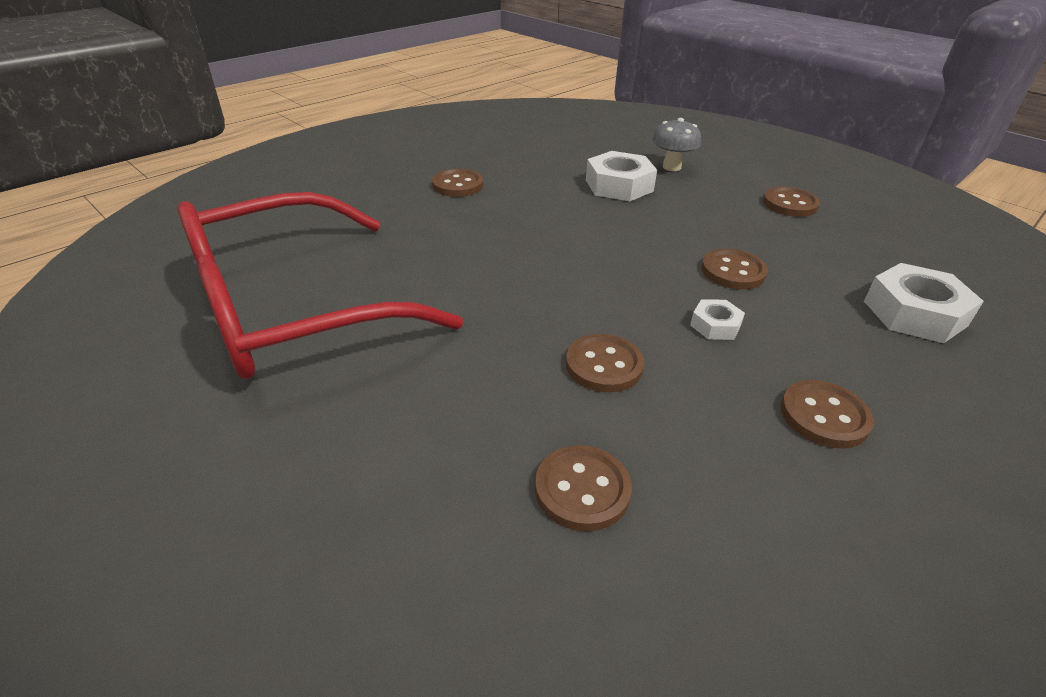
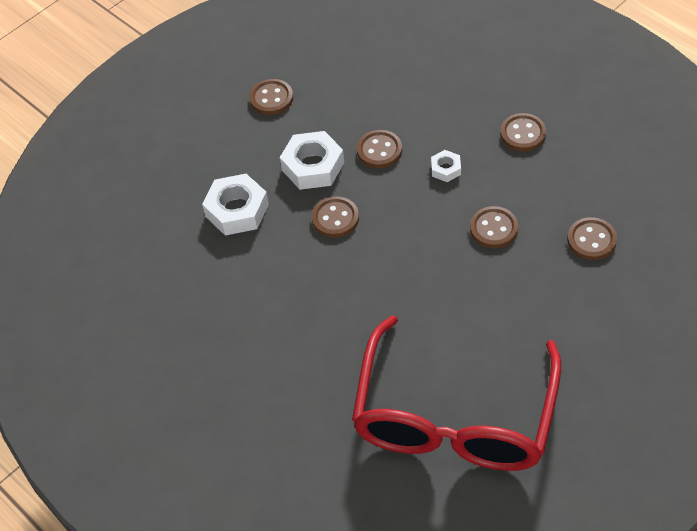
camera: 85 degrees left, 15 degrees up
red glasses [177,192,463,379] -> red glasses turned 45 degrees clockwise [352,315,561,471]
brown button [432,169,483,197] -> brown button moved to [312,196,359,238]
grey mushroom [652,118,701,171] -> none
white nut [864,263,984,343] -> white nut moved to [280,131,344,190]

